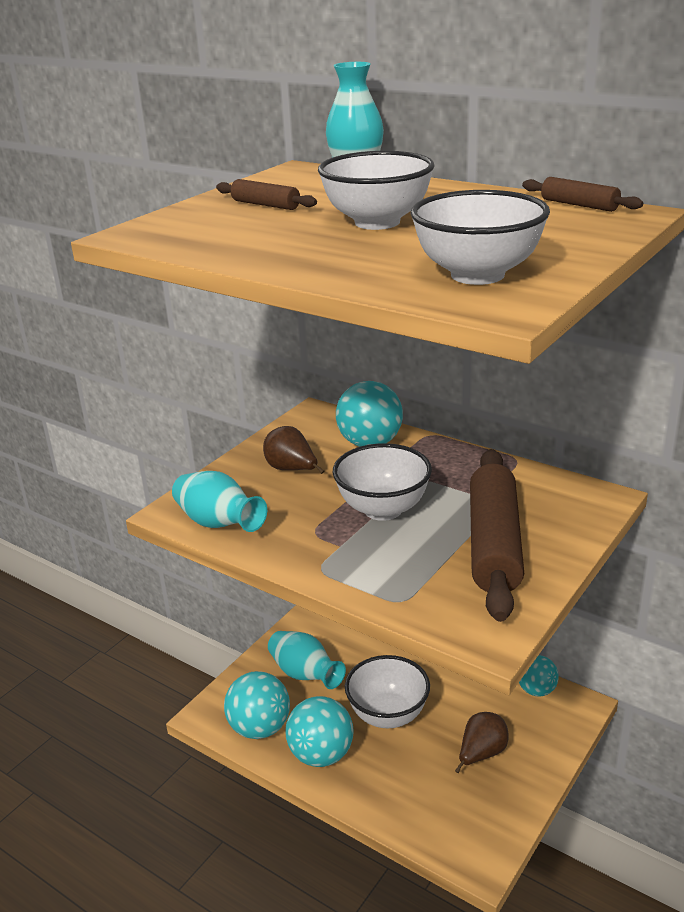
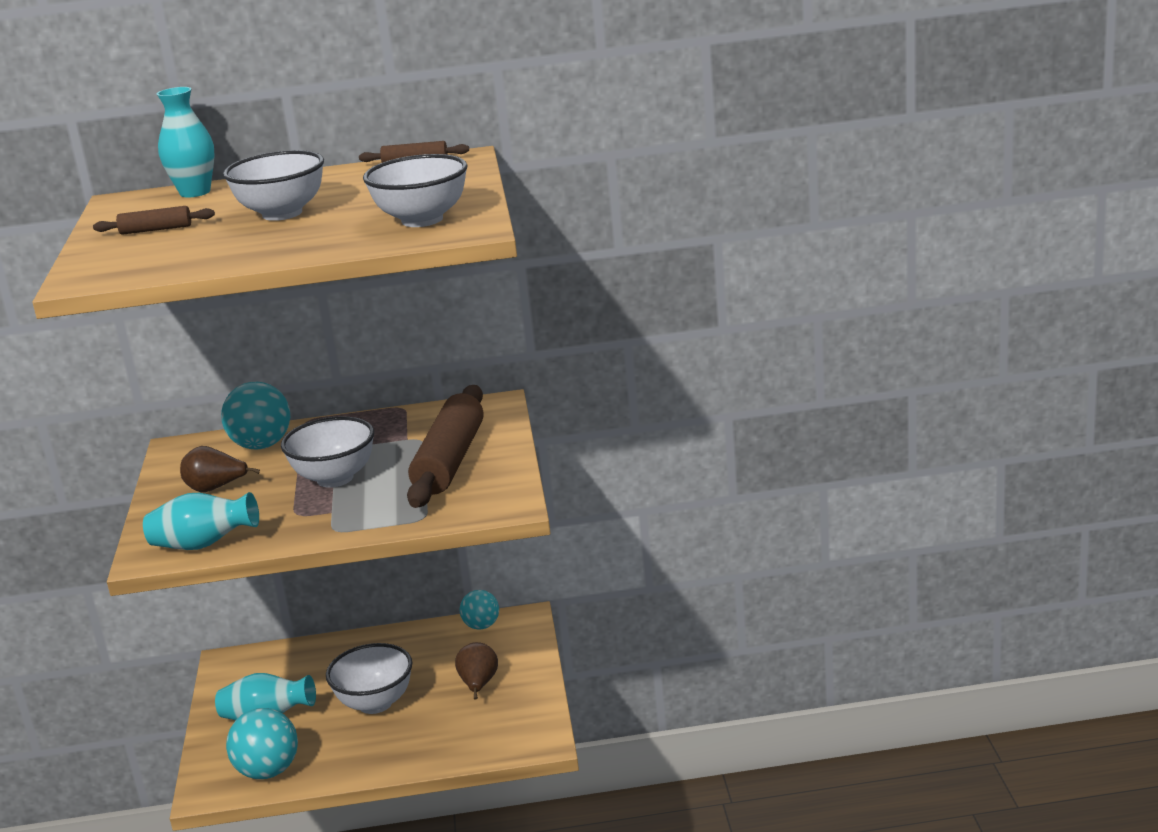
camera: 40 degrees left, 5 degrees down
turquoise ball [285,696,354,767] -> none
brown rolling pin [470,449,524,622] -> brown rolling pin turned 45 degrees clockwise [407,385,484,508]

